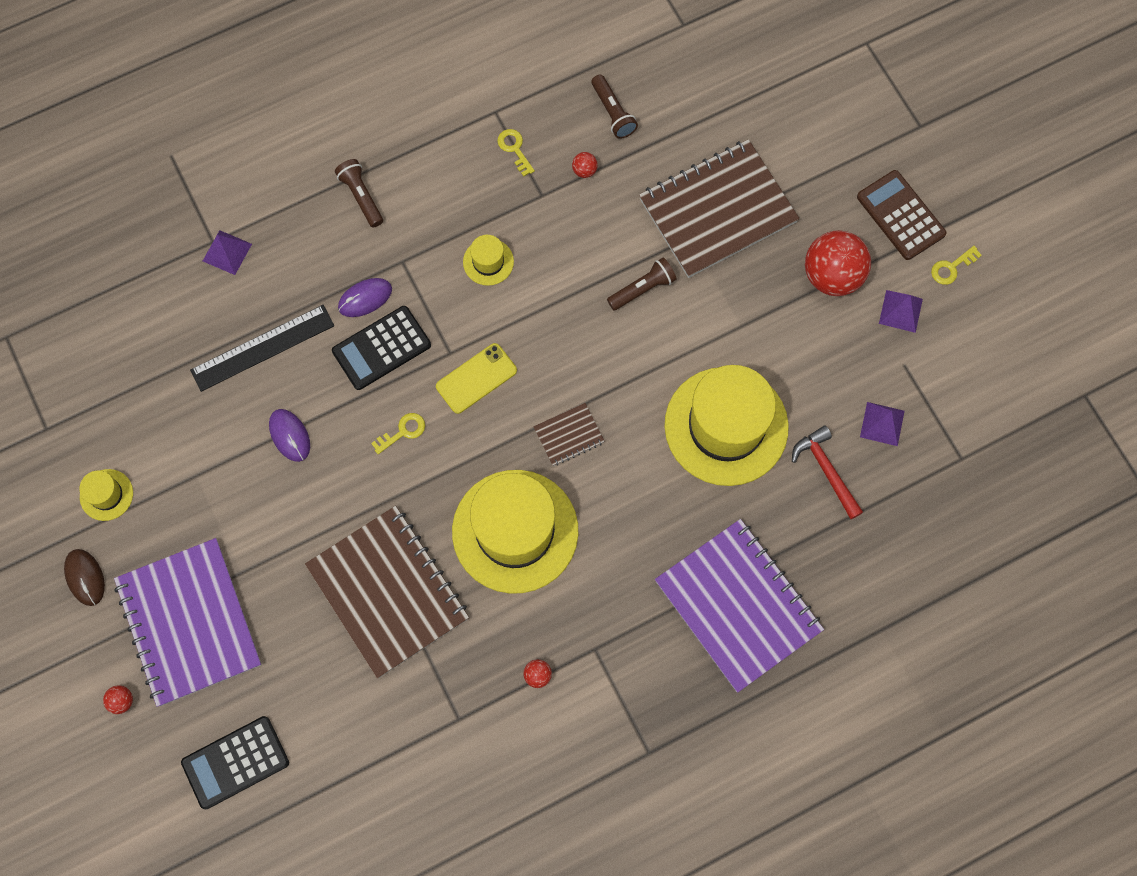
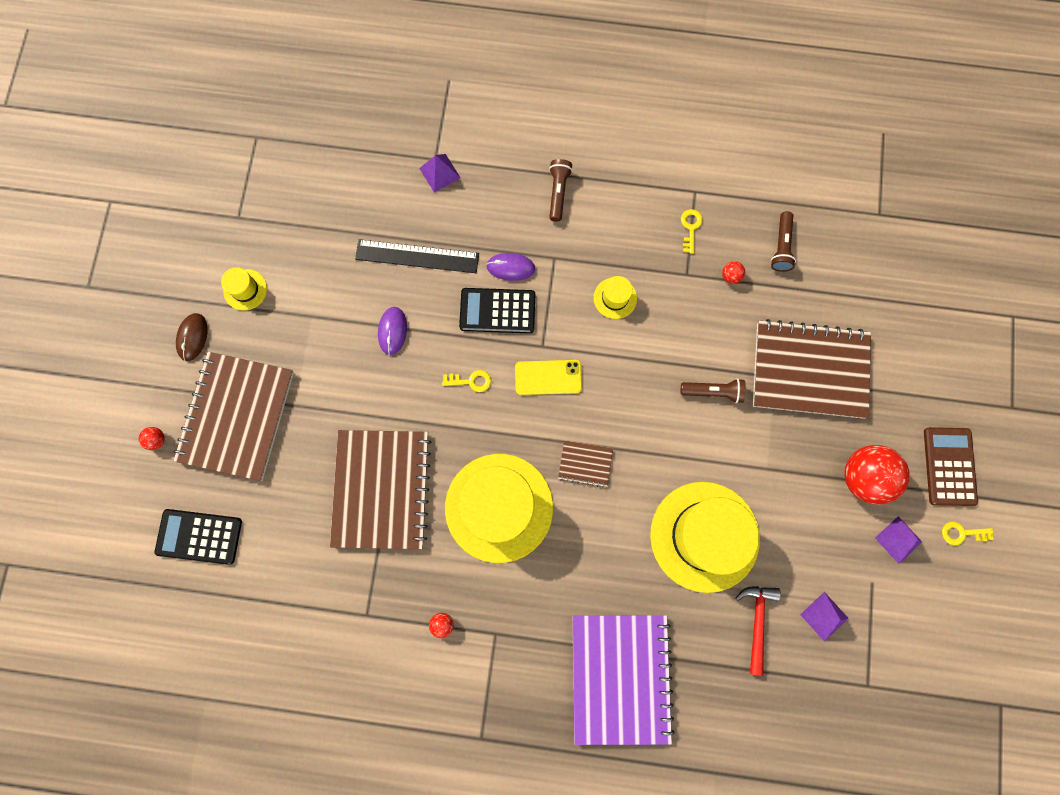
camera: 35 degrees right, 5 degrees up
purple notebook [114,538,262,707] -> brown notebook [173,352,294,481]

